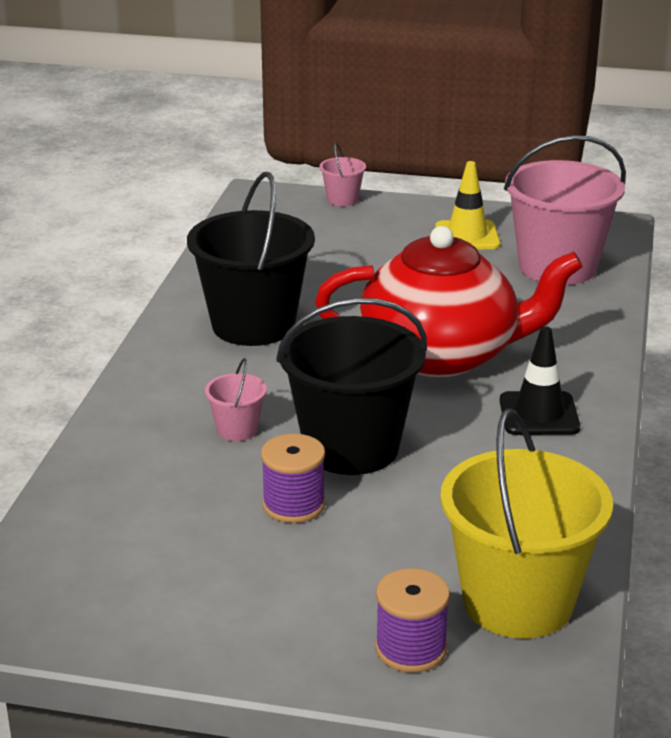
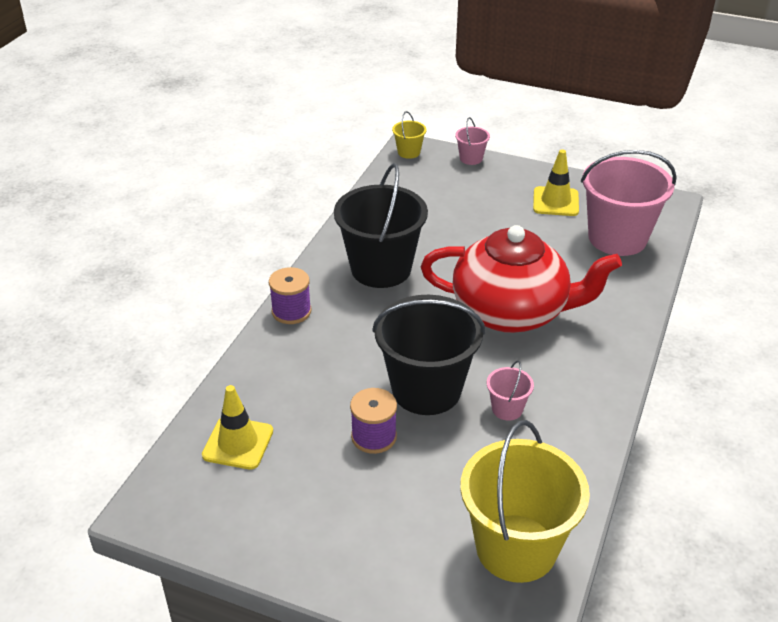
camera: 10 degrees right, 10 degrees up
pink bucket [205,358,267,441] -> pink bucket moved to [487,360,534,421]
purple spool [375,568,450,673] -> purple spool moved to [269,267,311,324]
black traffic cone [500,326,580,435] -> none
none -> yellow traffic cone [202,385,273,470]
none -> yellow bucket [392,111,427,159]

